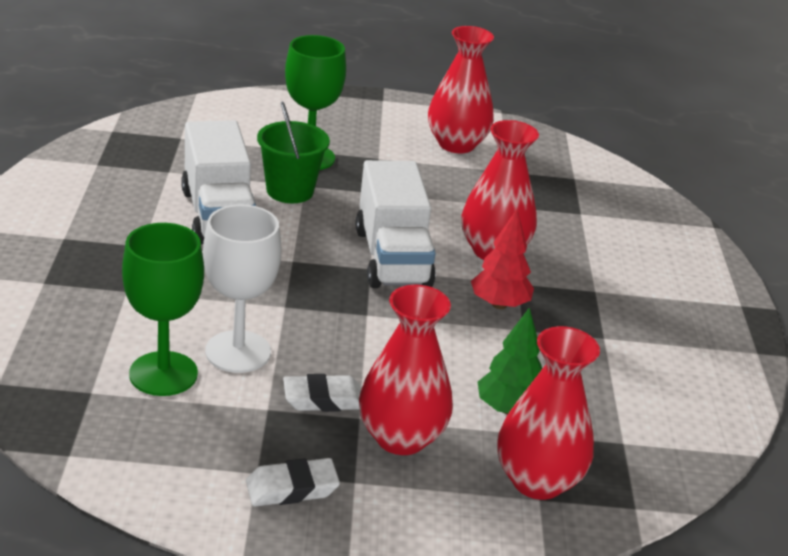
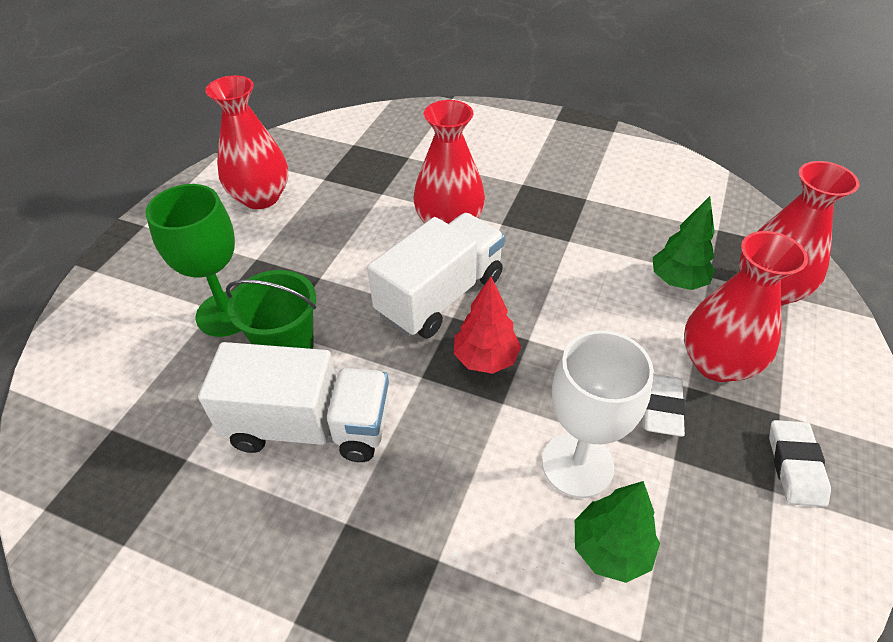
camera: 65 degrees left, 15 degrees up
green goblet [122,223,204,396] -> green tree [575,481,660,583]
white truck [356,160,436,288] -> white truck turned 60 degrees counterclockwise [367,213,505,338]
red tree [471,209,534,309] -> red tree moved to [454,276,521,374]

